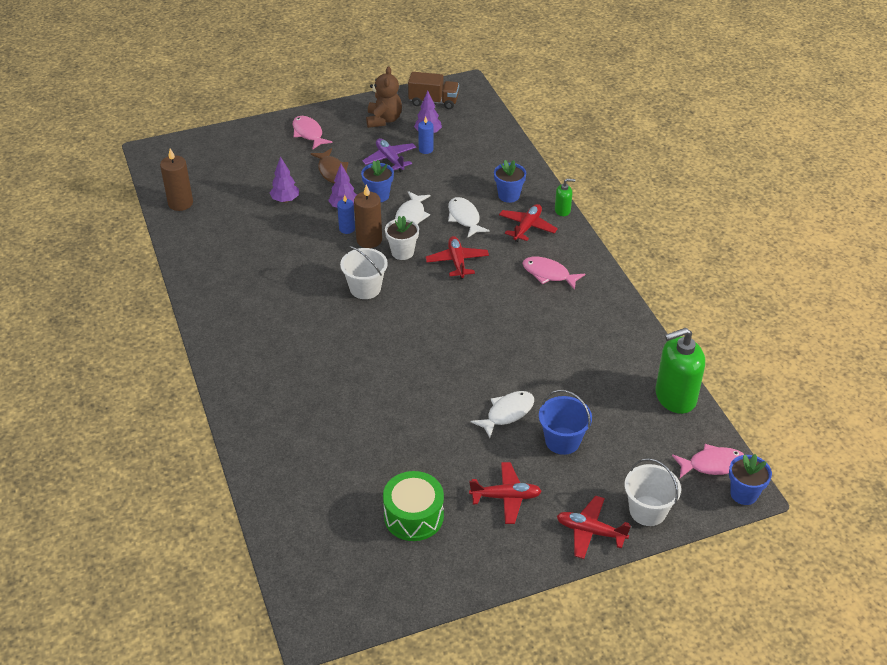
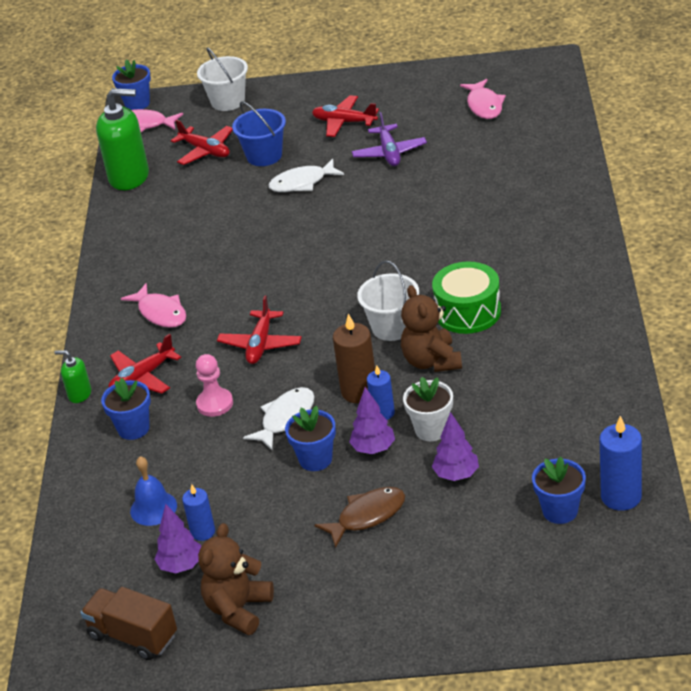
camera: 155 degrees left, 5 degrees down
brown candle [160,148,193,211] -> blue candle [600,416,642,511]
pink fish [293,116,333,150] -> pink fish moved to [460,79,506,119]
brown fish [311,148,348,183] -> brown fish turned 60 degrees clockwise [314,487,405,548]
purple plane [362,138,416,172] -> purple plane moved to [352,112,427,166]
green drum [383,471,444,541] -> green drum moved to [432,262,501,334]
white flower pot [385,216,419,260] -> white flower pot moved to [403,377,453,441]
white fish [448,197,490,238] -> pink pawn [196,354,233,417]
red plane [557,495,631,559] -> red plane moved to [171,119,233,165]
none -> blue bell [130,456,177,526]
none -> brown teddy bear [401,285,462,372]
none -> blue flower pot [532,457,586,524]

